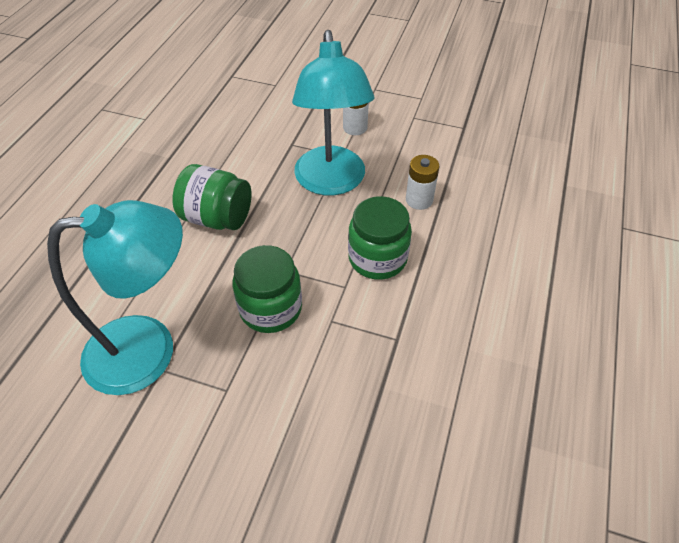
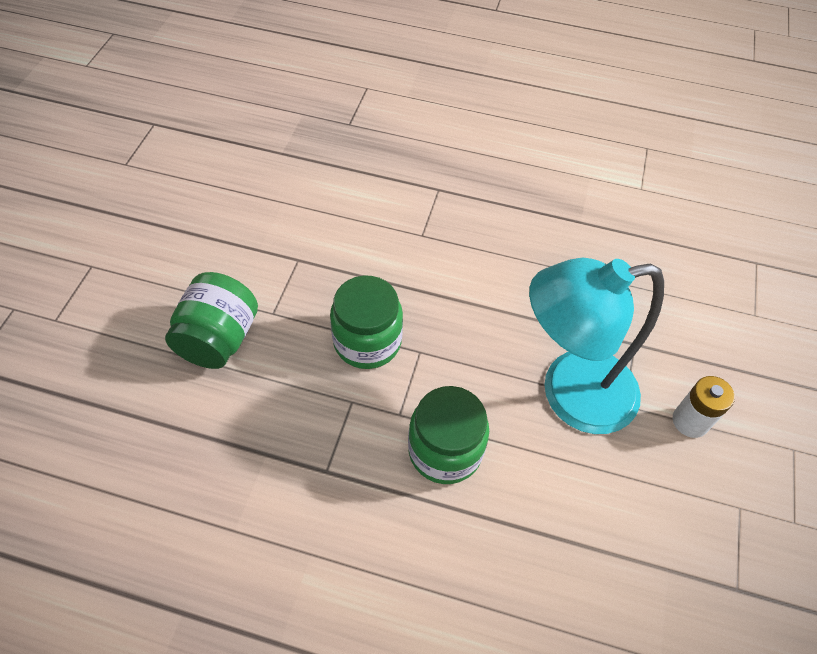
camera: 85 degrees right, 5 degrees up
turquoise lamp [47,200,183,395] -> none
green jar [172,164,251,230] -> green jar moved to [165,272,258,369]
white battery [406,155,439,210] -> none

